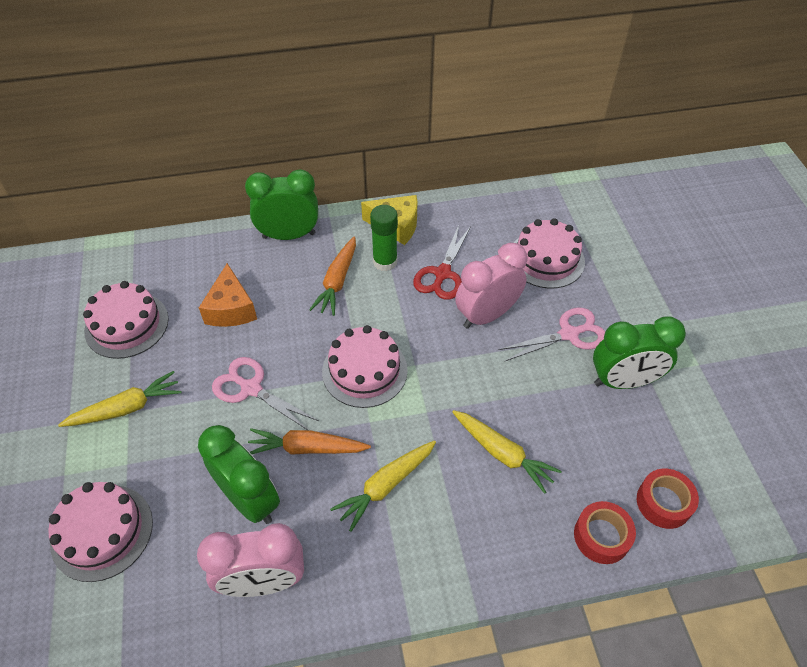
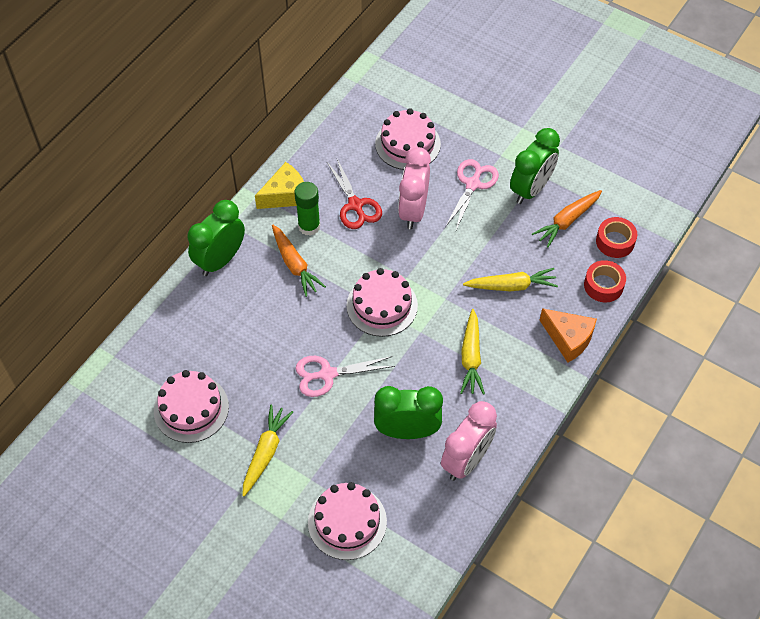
camera: 45 degrees left, 5 degrees up
orange cheese [199,263,257,327] -> orange cheese moved to [539,308,597,362]
orange carrot [248,428,371,455] -> orange carrot moved to [532,190,602,247]

